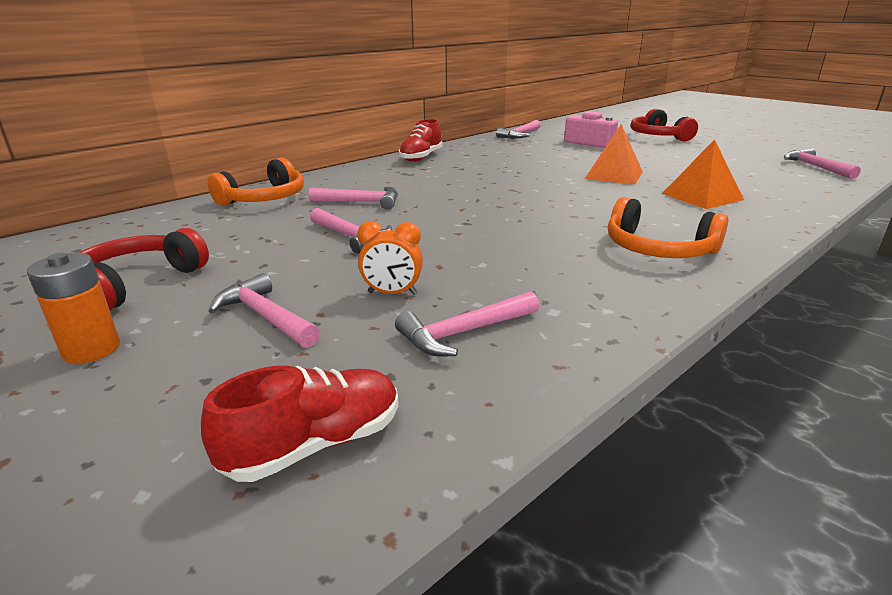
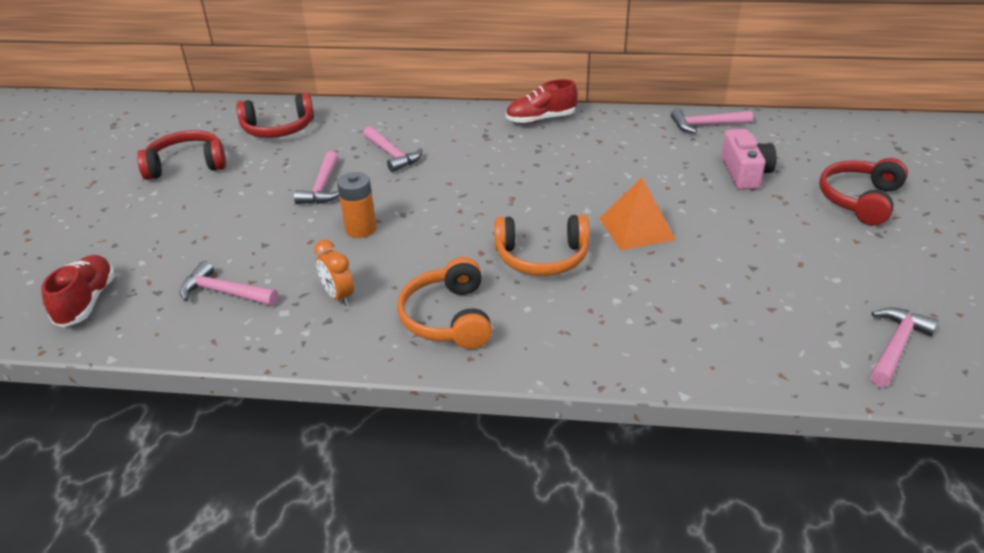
camera: 50 degrees right, 10 degrees up
orange battery [27,253,120,364] -> orange battery moved to [337,172,377,238]
red shoe [201,366,399,482] -> red shoe turned 105 degrees counterclockwise [41,255,115,327]
orange headphones [208,158,304,206] -> orange headphones moved to [494,214,590,276]
pink hammer [209,273,320,348] -> none
orange clock [357,221,423,295] -> orange clock moved to [314,240,354,306]
orange pyramid [662,139,744,209] -> none
none -> red headphones [236,93,314,138]

